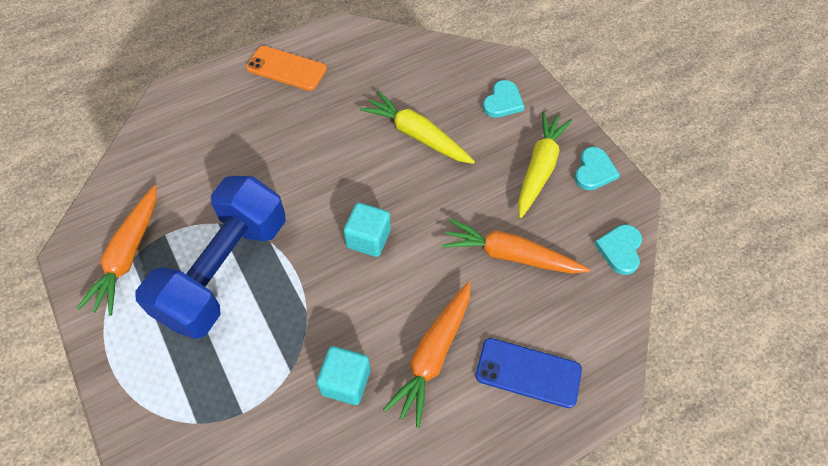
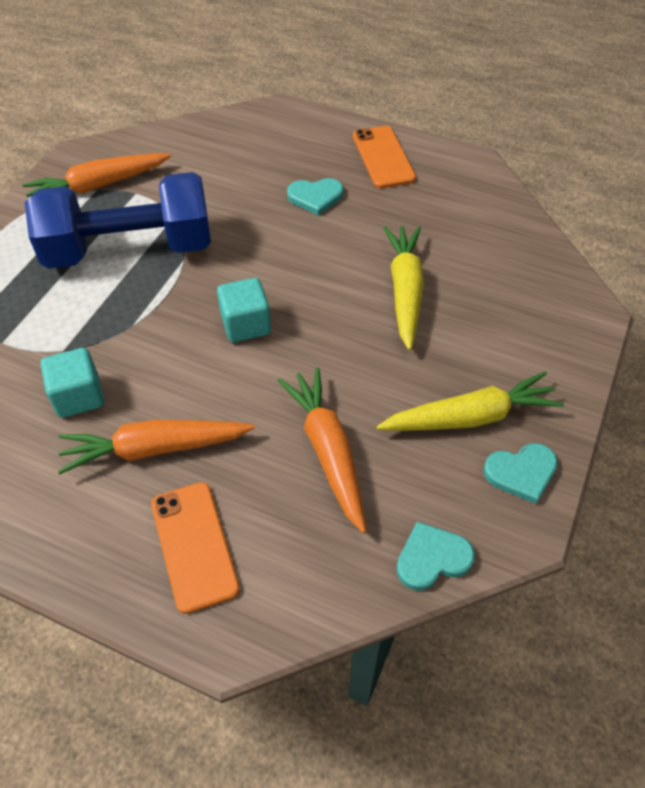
camera: 55 degrees right, 5 degrees down
blue phone [476,338,582,408] -> orange phone [151,482,240,614]
turquoise heart [482,80,525,118] -> turquoise heart moved to [287,178,343,216]

